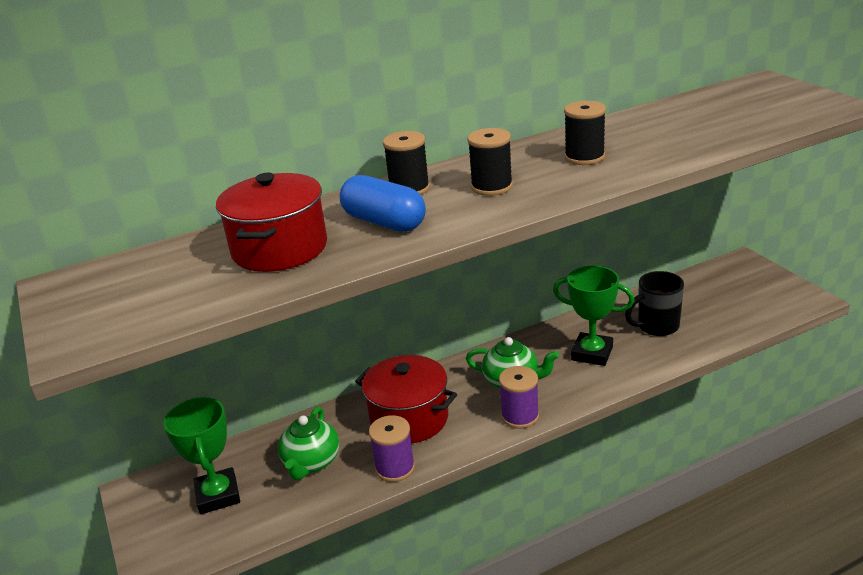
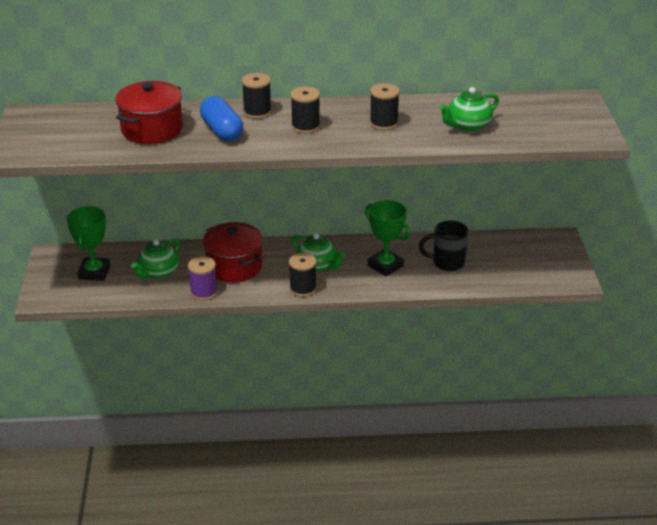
camera: 20 degrees right, 5 degrees up
purple spool [499,366,539,429] -> black spool [289,253,317,297]
none -> green teapot [439,87,499,132]

